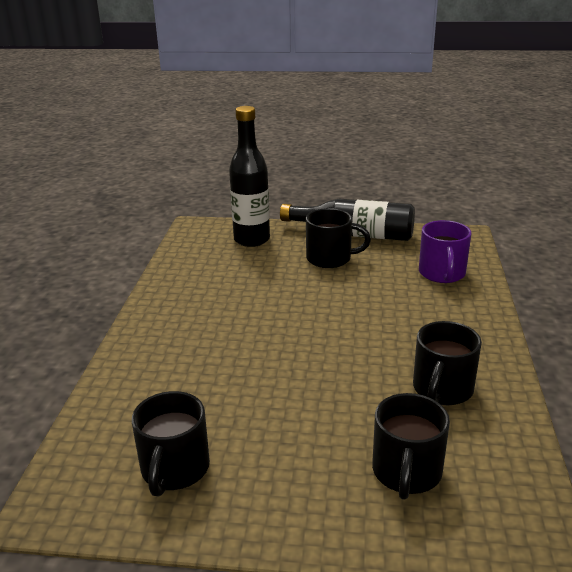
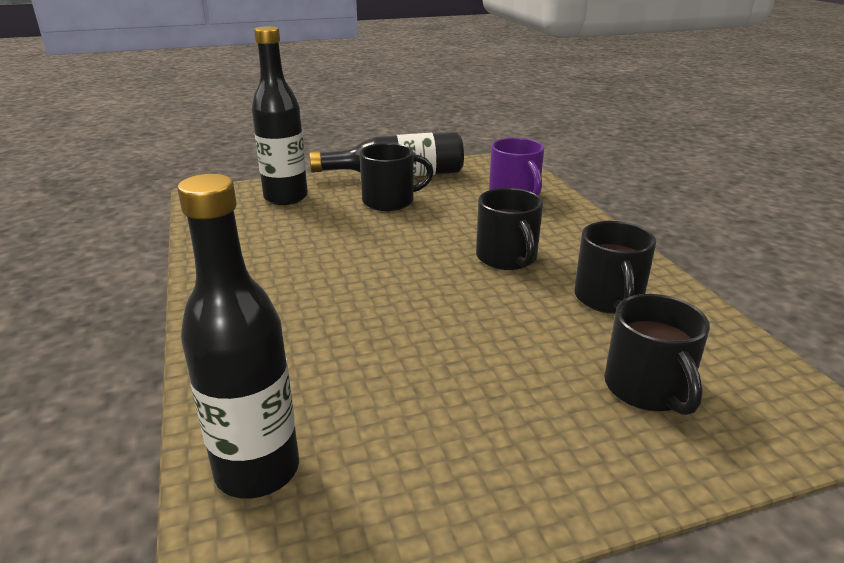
camera: 25 degrees left, 0 degrees up
black mug [132,391,210,496] -> black mug moved to [476,188,543,270]
none -> black bottle [177,174,299,499]

